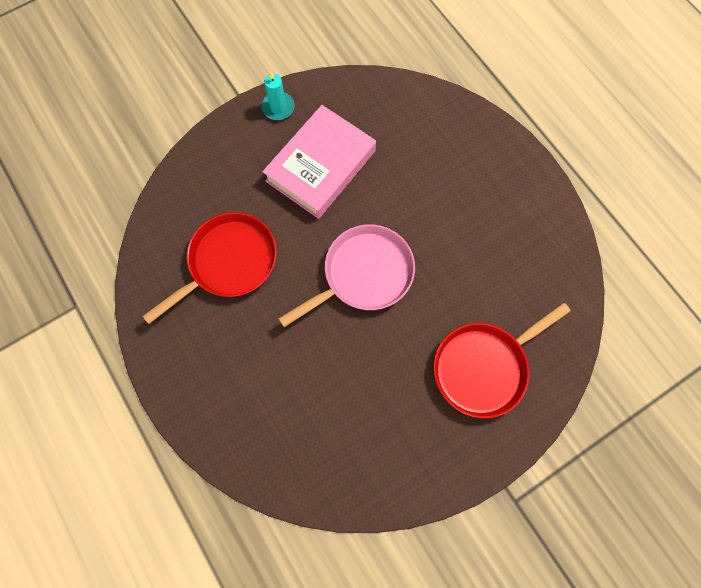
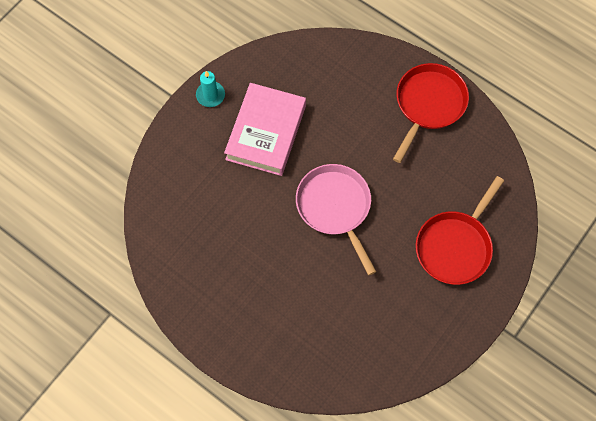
camera: 20 degrees left, 5 degrees down
red pan [142,212,277,324] -> red pan moved to [393,63,469,163]
pink pan [278,224,415,327] -> pink pan turned 60 degrees counterclockwise [296,164,376,275]

